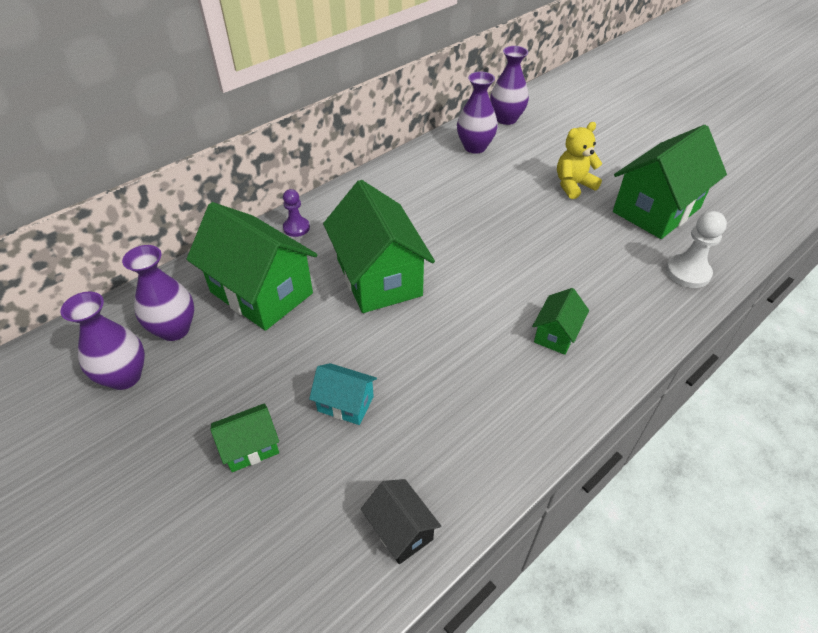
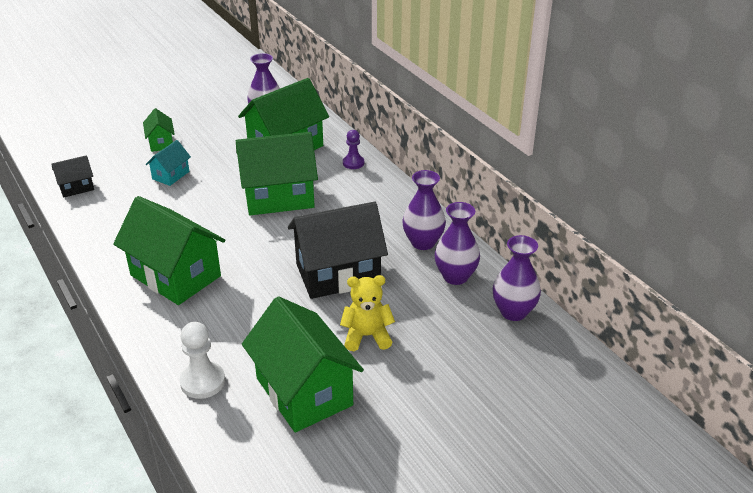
camera: 100 degrees right, 10 degrees down
purple vase [61,292,145,390] -> purple vase moved to [402,170,446,250]
green house [532,288,589,355] -> green house [113,196,225,305], size x2.09
yellow teddy bear [557,122,603,199] -> yellow teddy bear turned 75 degrees counterclockwise [340,275,395,351]
none -> black house [288,202,388,299]

